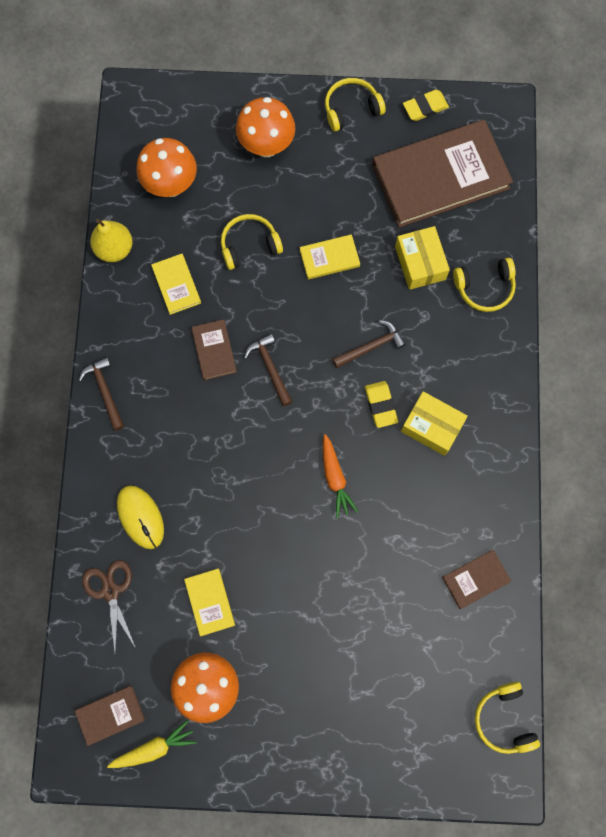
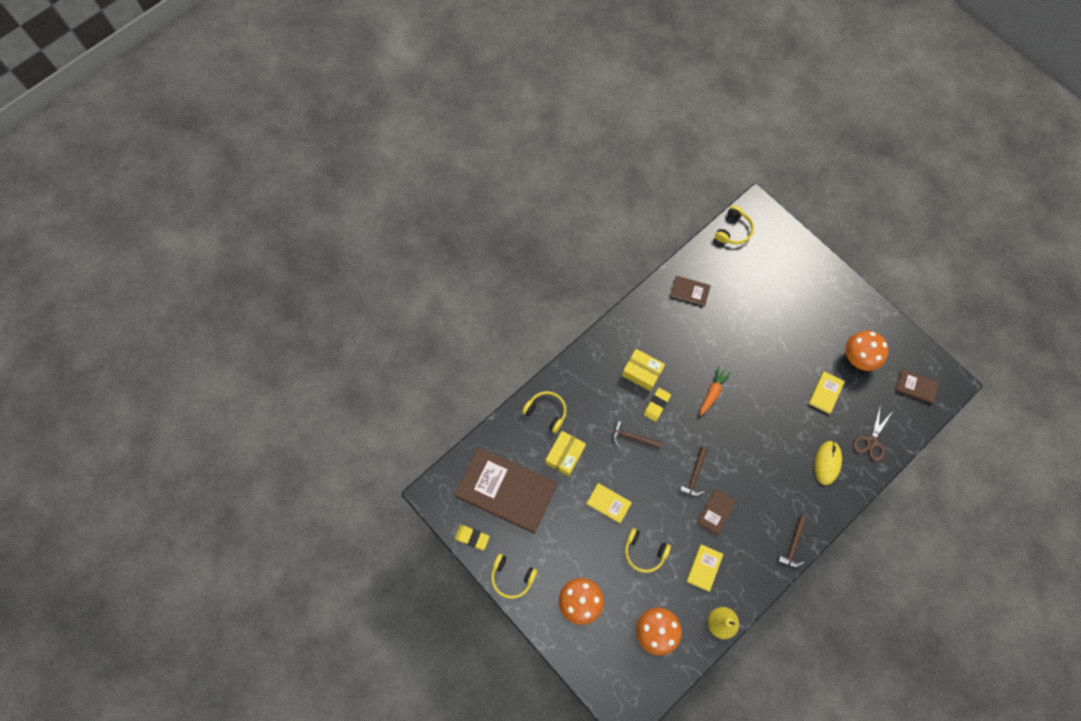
camera: 135 degrees left, 5 degrees down
yellow carrot [107,720,197,768] -> none
yellow box [401,391,468,456] -> yellow box turned 45 degrees counterclockwise [622,349,665,391]

